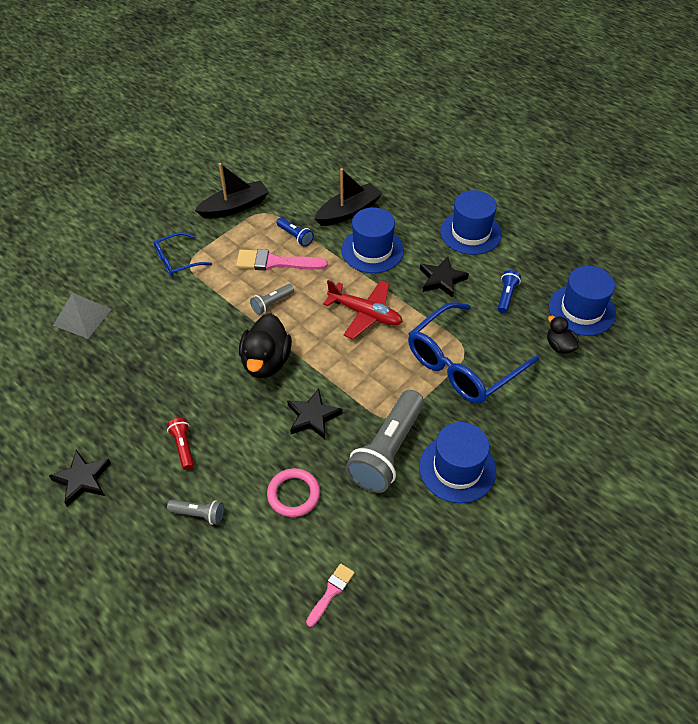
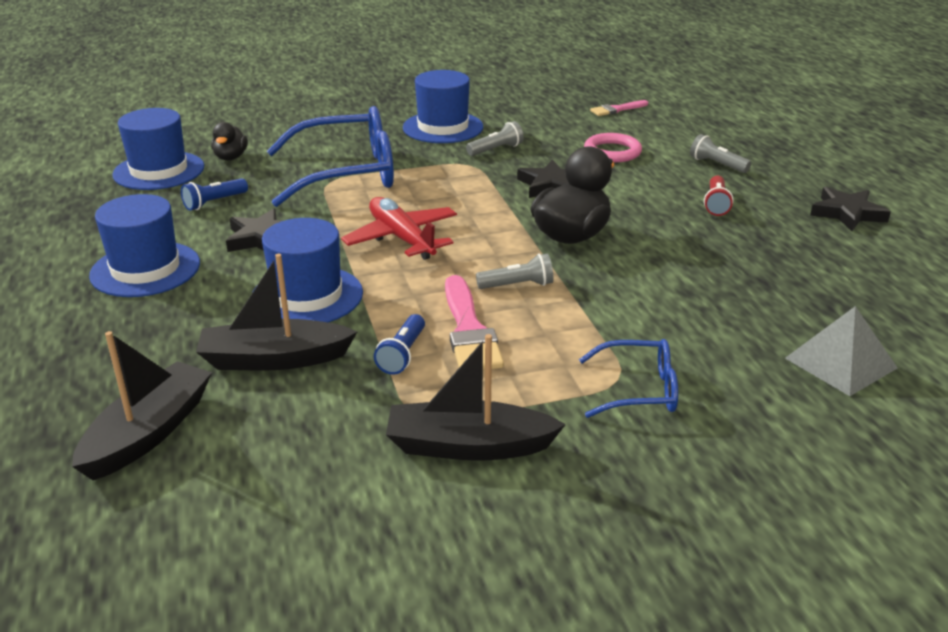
camera: 150 degrees left, 20 degrees down
pink brush [236,249,328,270] -> pink brush turned 45 degrees clockwise [445,275,504,370]
blue flashlight [277,218,314,247] -> blue flashlight turned 150 degrees counterclockwise [374,314,425,375]
grey flashlight [346,390,424,493] -> grey flashlight [466,121,524,156], size x0.46
none -> black boat [72,331,212,480]

